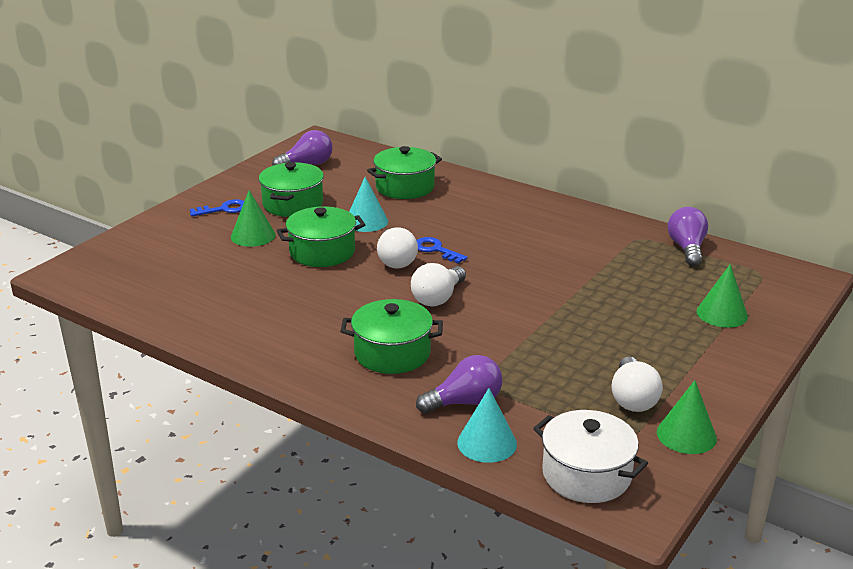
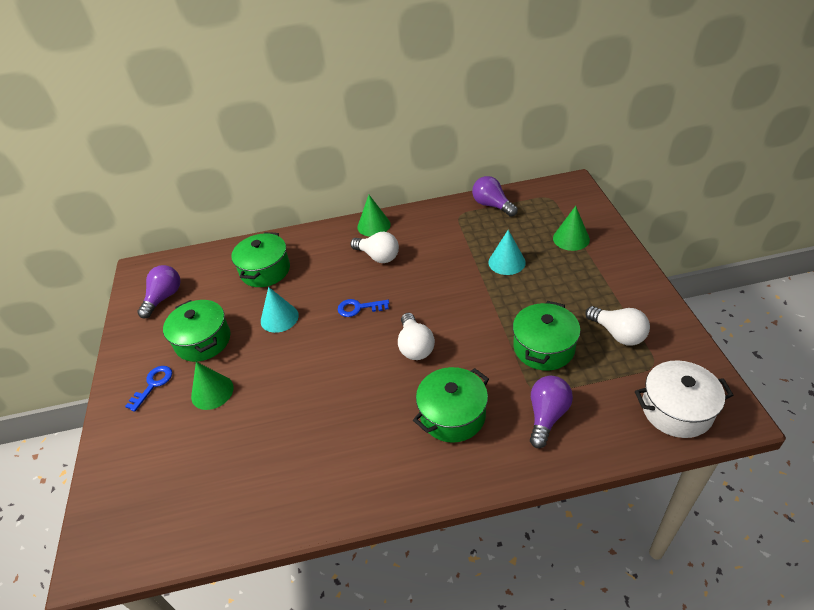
camera: 40 degrees left, 15 degrees up
green pot [277,206,365,267] -> green pot moved to [513,301,581,371]
white light bulb [377,228,418,268] -> white light bulb moved to [350,232,399,263]
turquoise cone [457,388,517,463] -> turquoise cone moved to [489,230,526,275]
green cone [657,380,717,454] -> green cone moved to [357,195,391,236]

